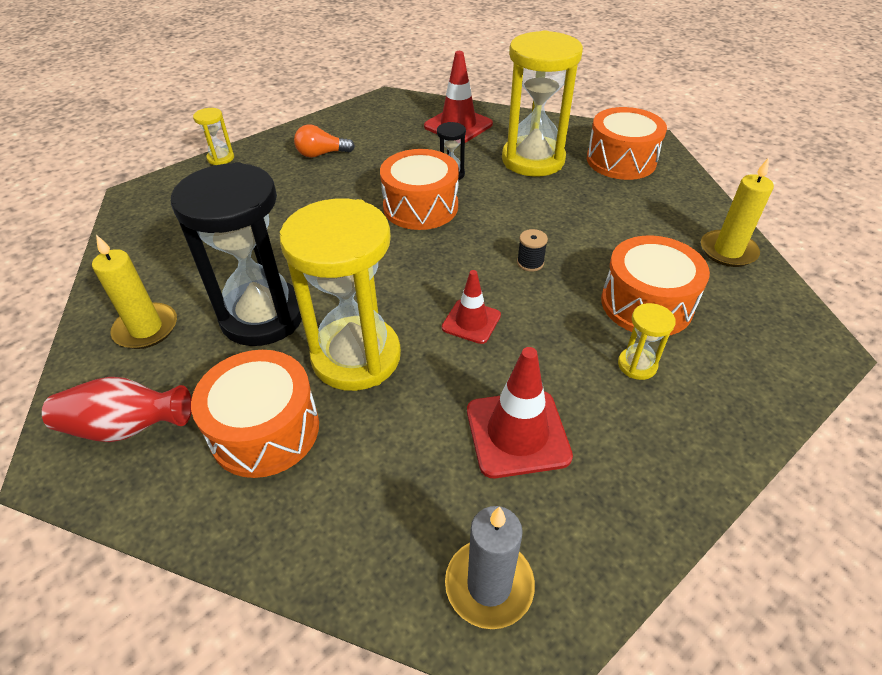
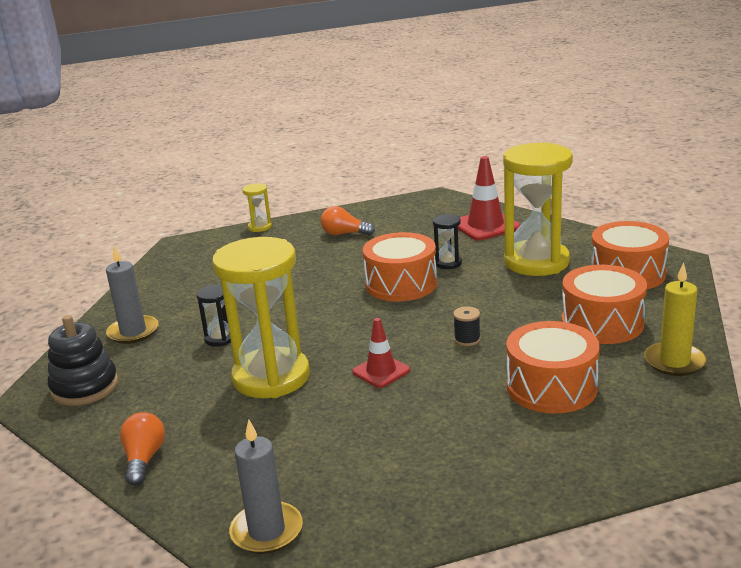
camera: 25 degrees right, 20 degrees down
red vase [42,377,192,442] -> black stacking toy [48,315,118,406]
yellow candle [92,235,177,349] -> grey candle [106,245,158,344]
black hourglass [171,162,302,346] -> black hourglass [196,285,231,347], size x0.42
orange drum [191,350,319,478] -> orange drum moved to [562,265,647,344]
red traffic cone [467,347,573,478] -> none
yellow hourglass [618,303,676,380] -> none
none -> orange light bulb [120,412,165,486]

